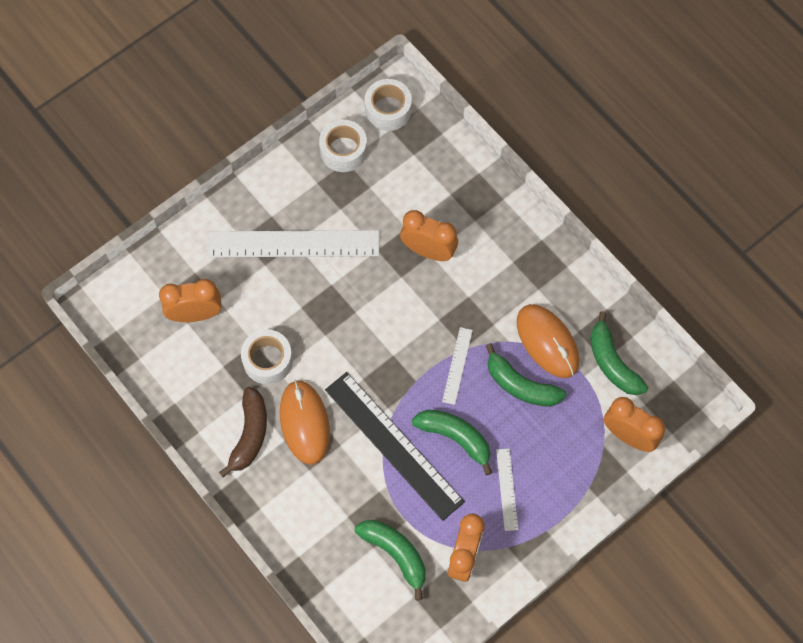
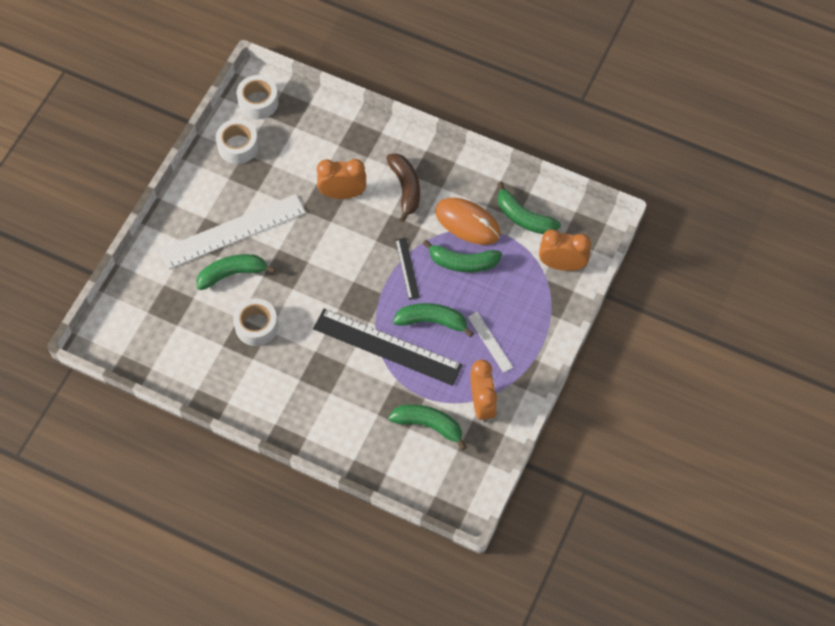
camera: 25 degrees left, 5 degrees down
orange clock [159,279,222,322] -> none
brown banana [219,387,267,478] -> brown banana moved to [386,153,420,222]
orange mouse [280,380,330,464] -> none
white ruler [442,327,473,405] -> black ruler [395,238,420,300]
none -> green banana [197,254,276,290]

